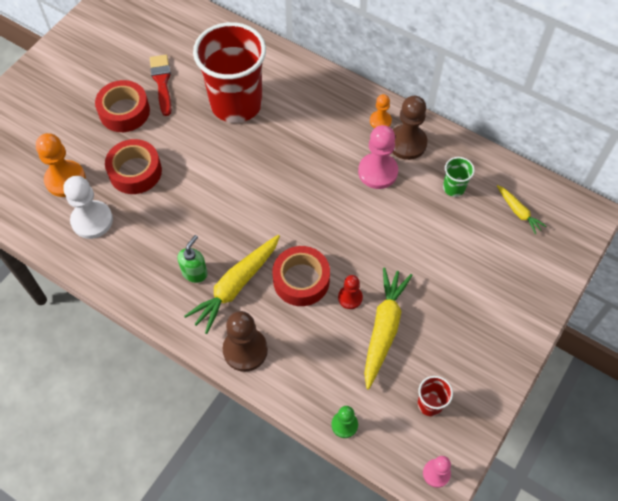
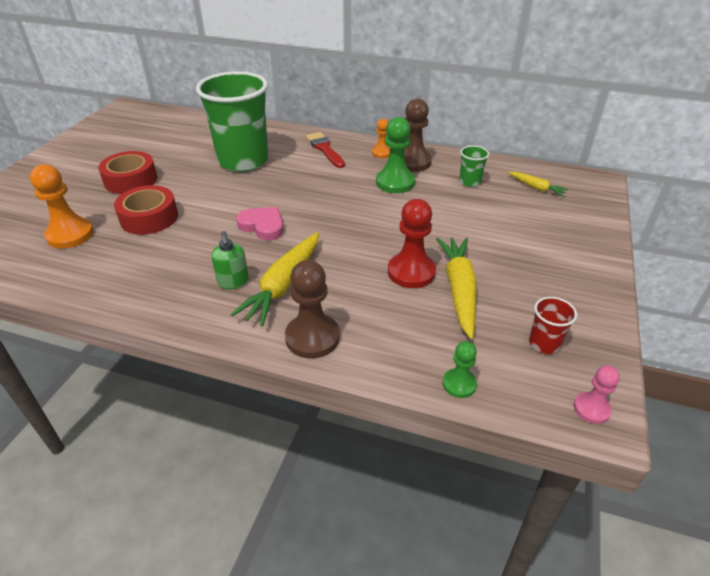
camera: 15 degrees left, 20 degrees down
white pawn [63,176,113,239] -> none
red brush [150,55,171,116] -> red brush moved to [306,132,345,168]
green soap dispenser [178,235,208,283] -> green soap dispenser turned 150 degrees clockwise [211,231,249,289]
red cup [193,22,266,123] -> green cup [196,71,269,172]
red tape [272,246,330,306] -> none
red pawn [338,275,363,309] -> red pawn [388,199,436,288], size x1.76
pink pawn [358,125,398,189] -> green pawn [376,117,415,193]
none -> pink heart [236,207,284,241]

